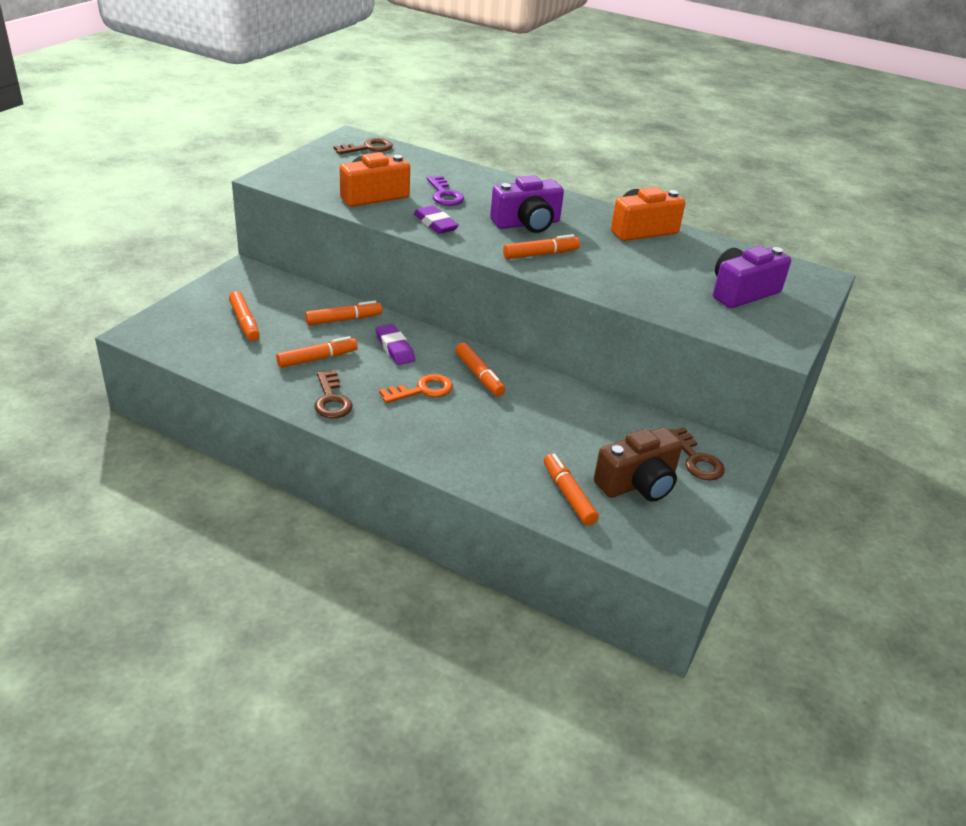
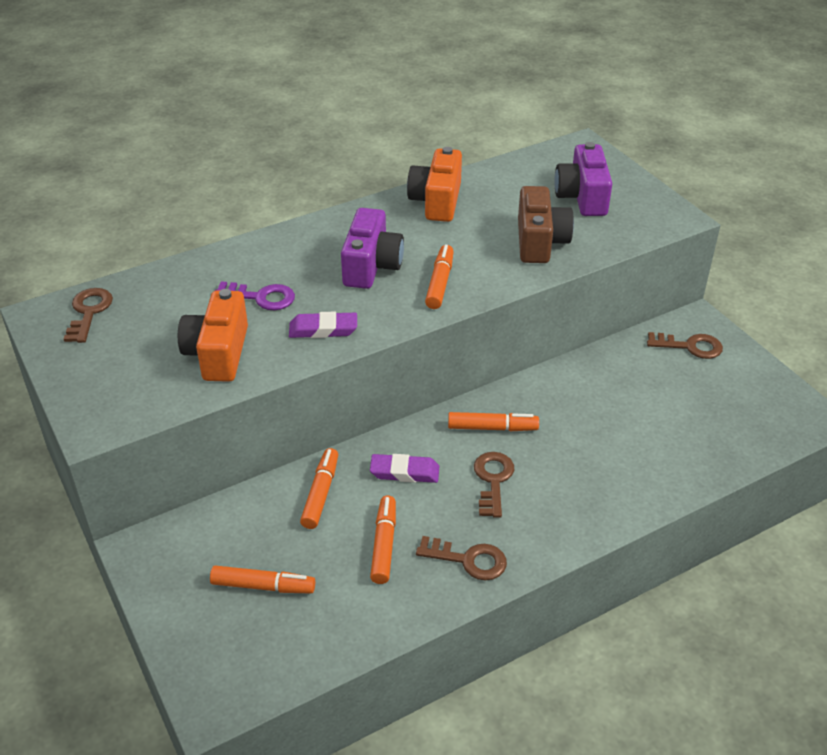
camera: 55 degrees left, 5 degrees up
orange key [379,374,453,403] -> brown key [474,452,514,518]
orange marker [544,453,599,525] -> none
brown camera [594,427,682,502] -> brown camera moved to [518,186,574,263]

